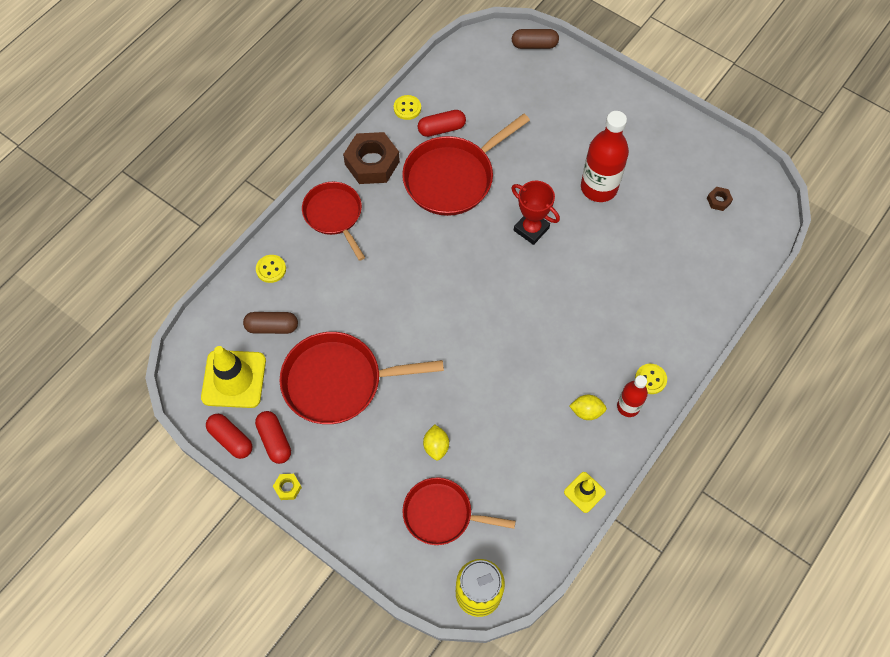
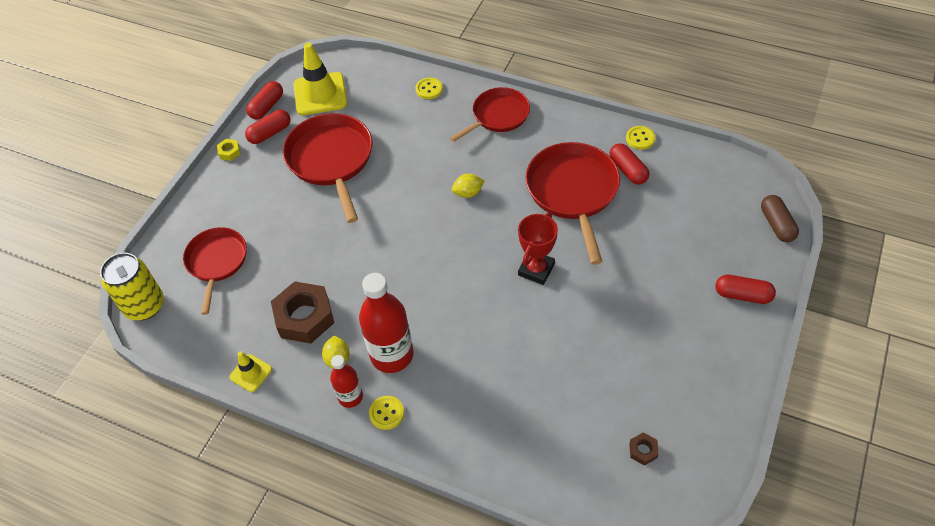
camera: 80 degrees right, 10 degrees down
brown capsule [243,312,298,334] -> none
brown nut [343,132,400,184] -> brown nut moved to [271,281,334,344]
red pan [402,114,530,216] -> red pan turned 45 degrees clockwise [525,142,620,265]
yellow lemon [423,424,449,461] -> yellow lemon moved to [452,174,484,198]
red bottle [581,111,629,202] -> red bottle moved to [359,273,413,373]
none -> red capsule [715,275,776,304]

